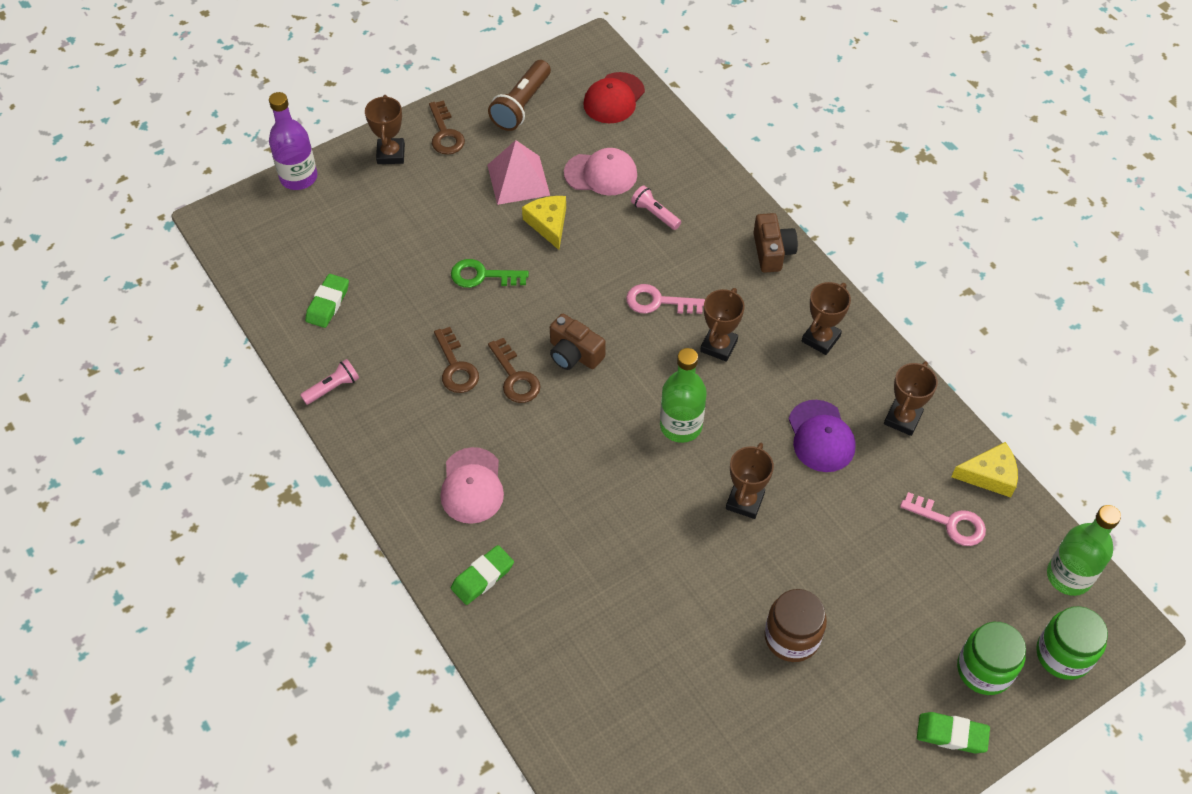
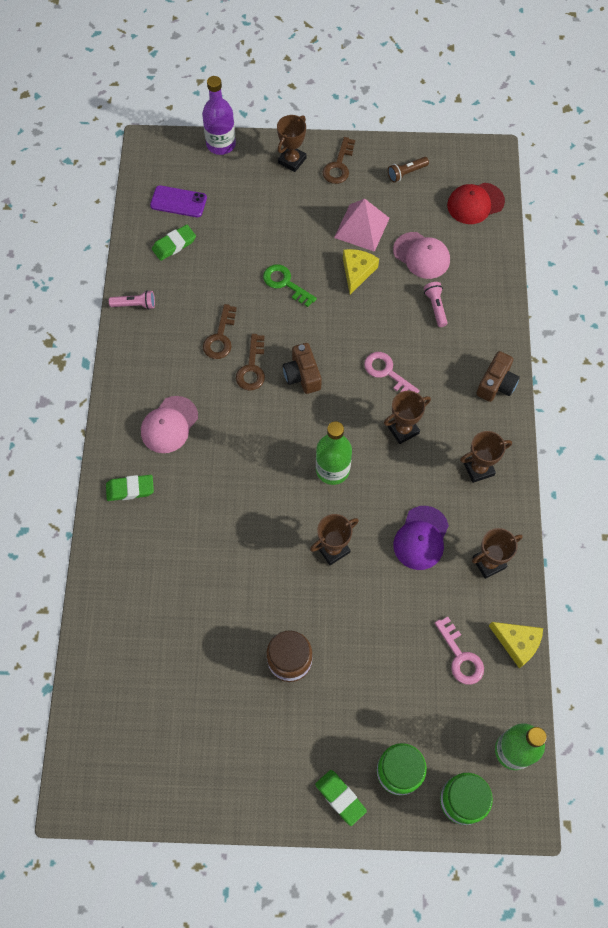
camera: 35 degrees right, 10 degrees up
brown flashlight [488,60,551,131] -> brown flashlight [388,157,429,183], size x0.59
none -> purple phone [150,185,207,217]

